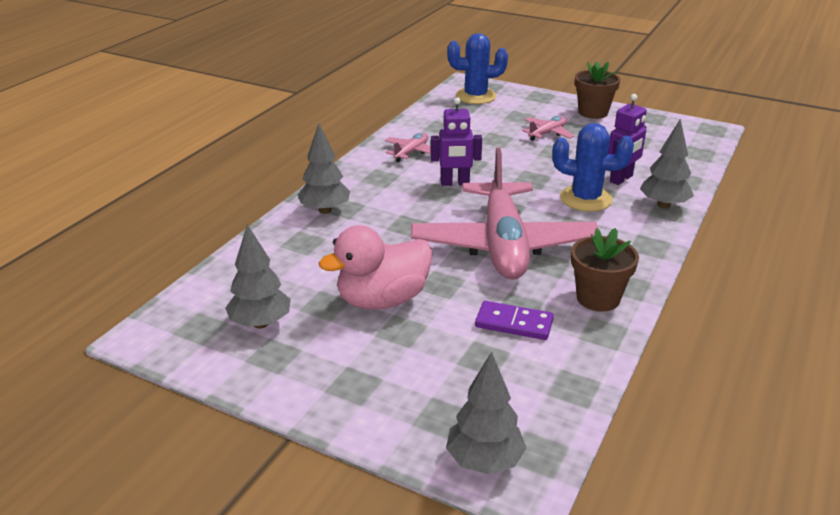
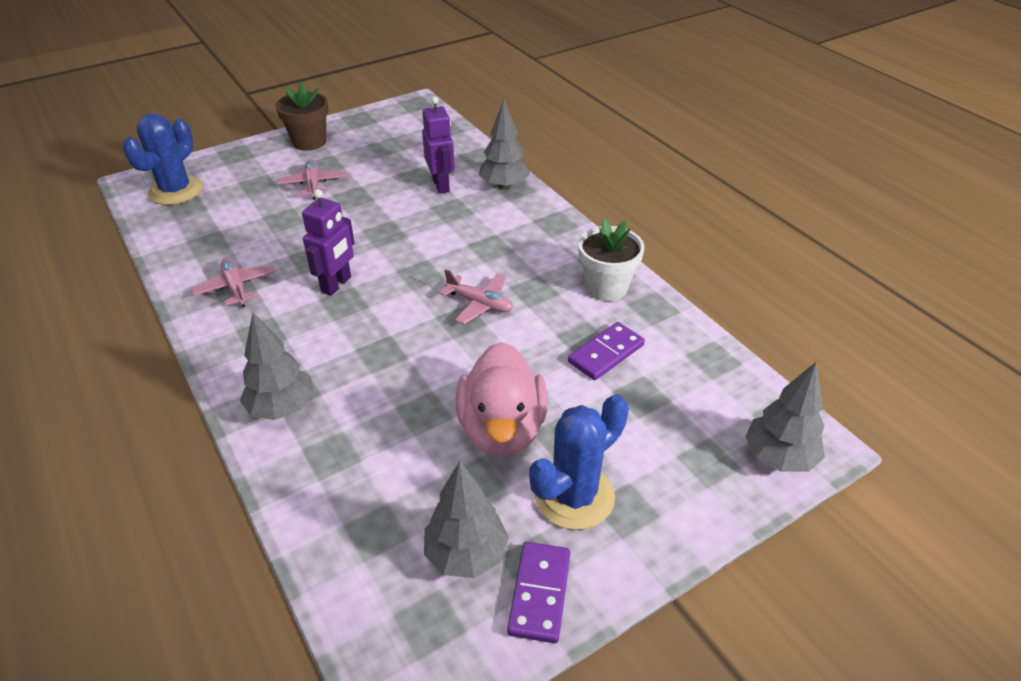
camera: 60 degrees left, 10 degrees up
pink plane [411,148,599,280] -> pink plane [440,269,513,324], size x0.40
blue cactus [552,123,634,212] -> blue cactus moved to [529,394,629,530]
brown flower pot [571,228,639,312] -> white flower pot [578,218,644,301]
none -> purple domino [507,542,571,643]

